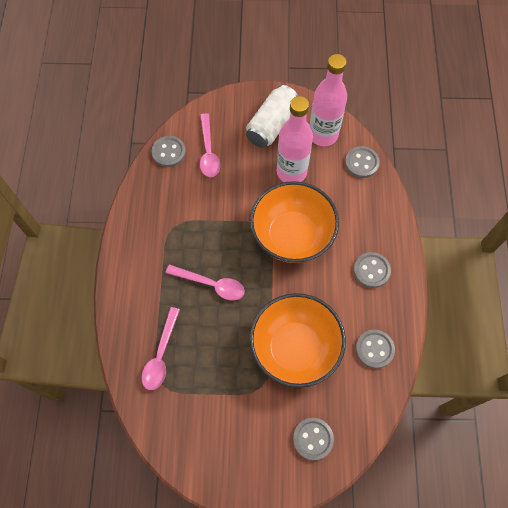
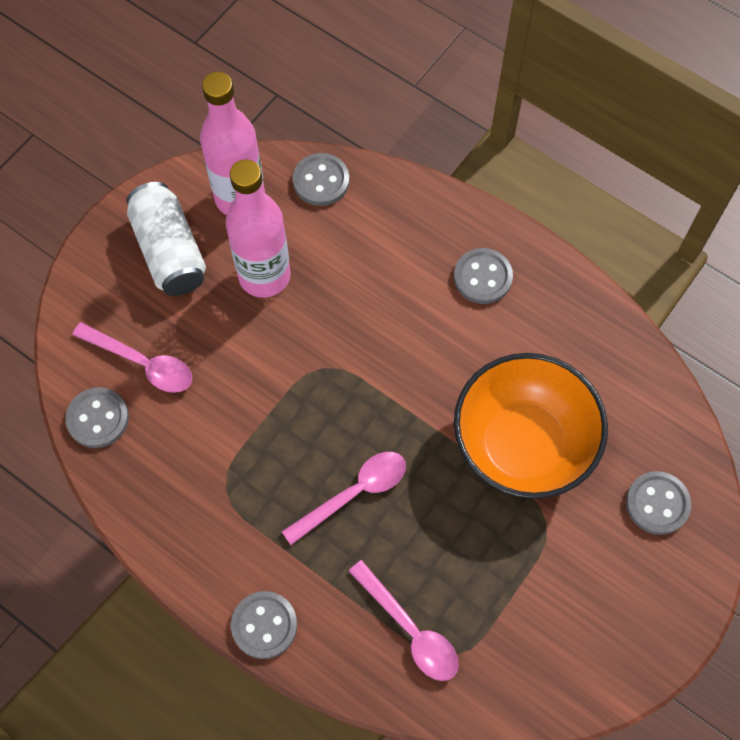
camera: 55 degrees left, 0 degrees up
orange bowl [250,181,339,263] -> none
grey button [356,330,395,369] -> grey button moved to [231,591,297,659]

